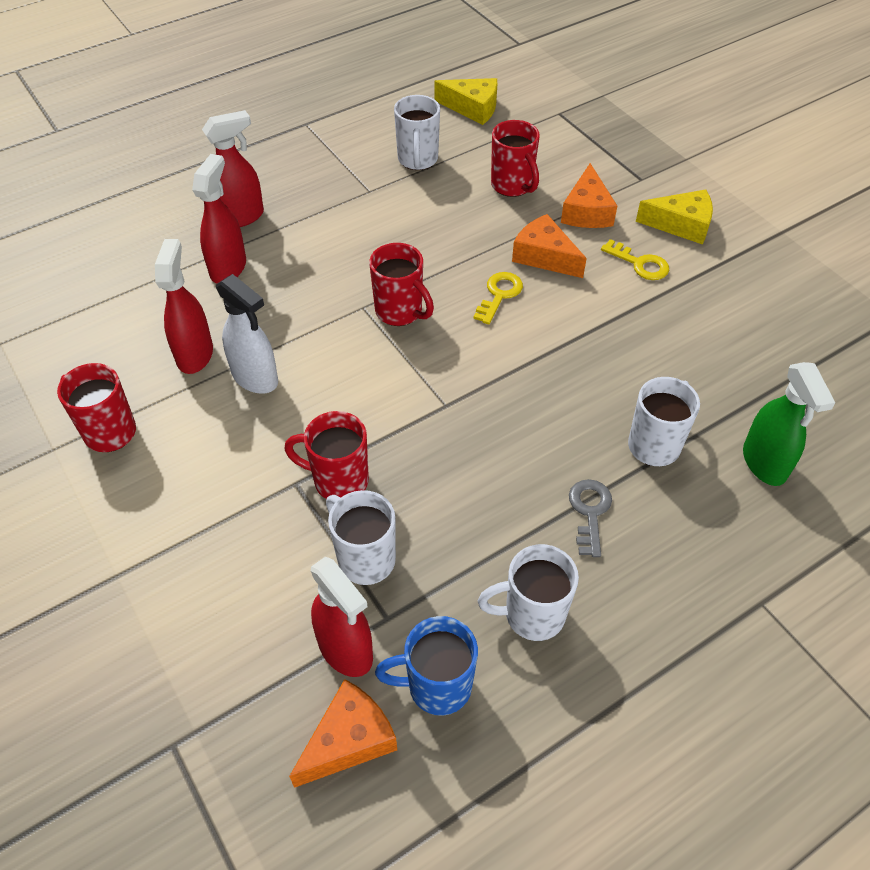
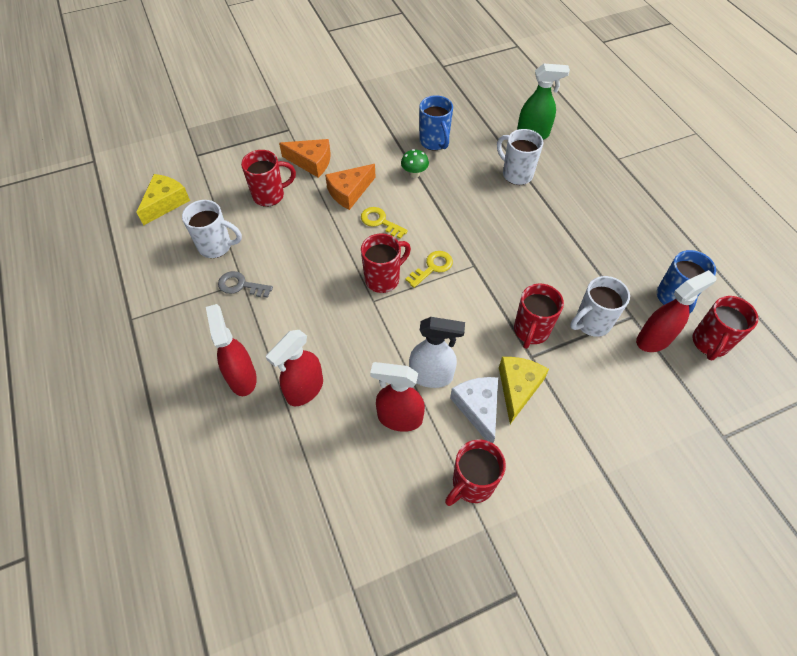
camera: 80 degrees left, 5 degrees up
red spray bottle [192,154,246,284] -> red spray bottle turned 75 degrees counterclockwise [266,330,323,406]
white spray bottle [216,274,278,394] -> white spray bottle turned 45 degrees clockwise [409,317,465,388]
orange cheese [289,679,397,788] -> red mug [692,296,759,360]
white mug [478,544,579,641] -> none
grey key [569,479,612,557] -> grey key moved to [218,271,273,298]
yellow key [601,239,669,280] -> yellow key moved to [405,251,453,288]
yellow cheese [636,189,713,245] -> yellow cheese moved to [499,357,549,424]
none -> green mushroom [401,149,429,178]
none -> blue mug [419,95,453,150]
none -> white cheese [450,377,498,443]

